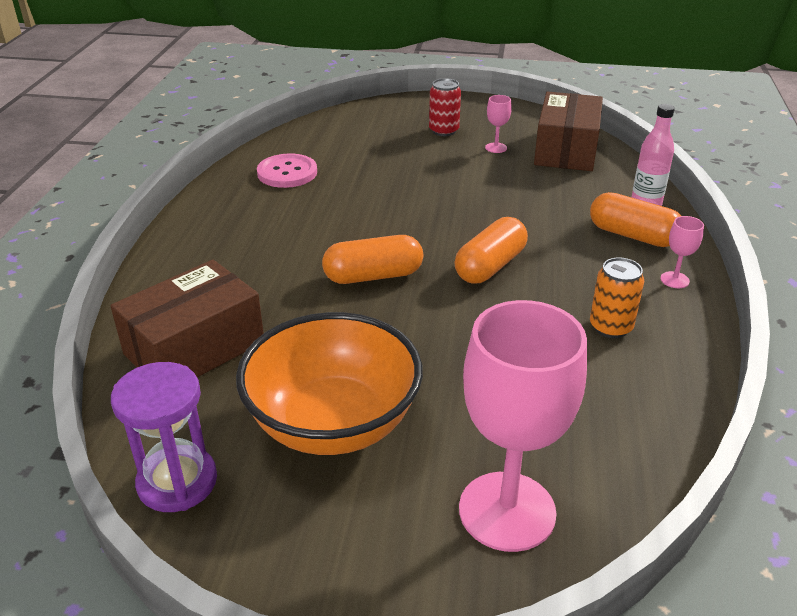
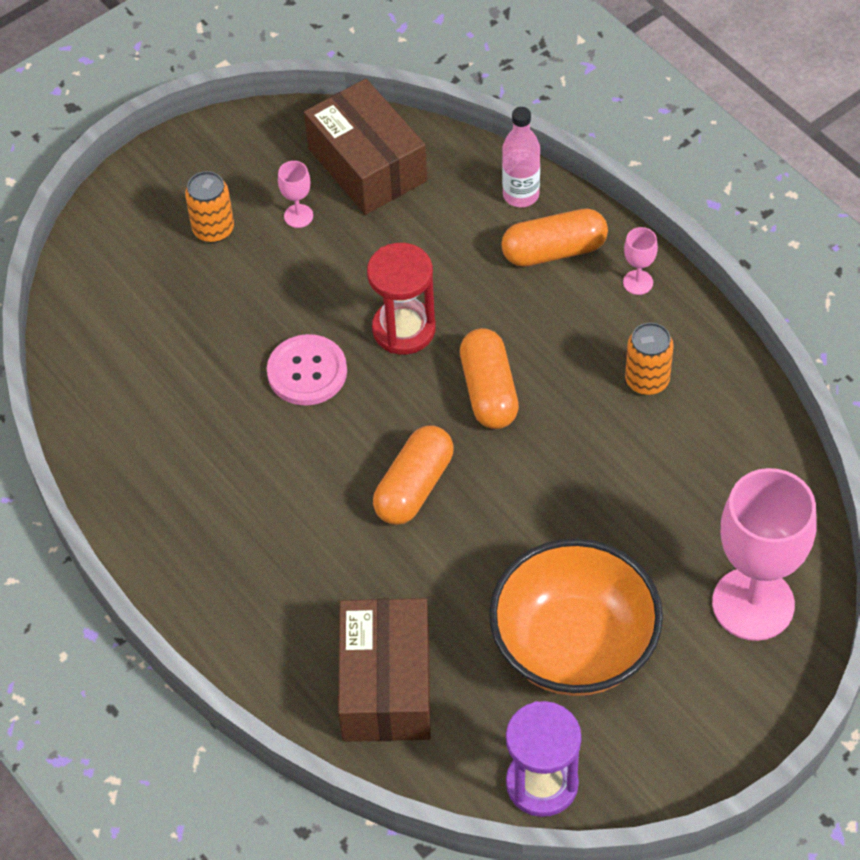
camera: 45 degrees left, 20 degrees up
pink button [257,154,317,188] -> pink button moved to [267,334,347,405]
red can [429,78,461,136] -> orange can [185,171,234,243]
none -> red hourglass [367,243,436,355]

